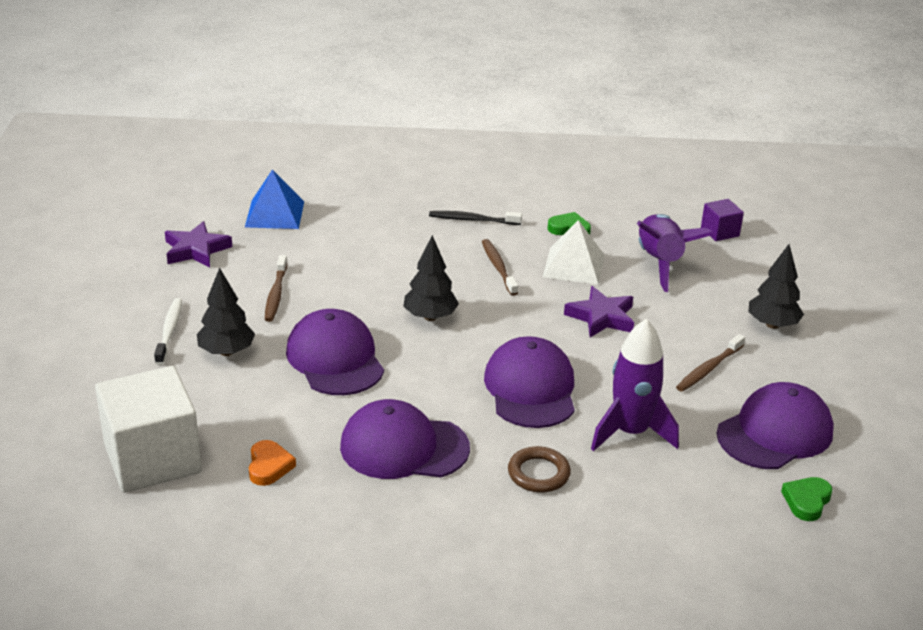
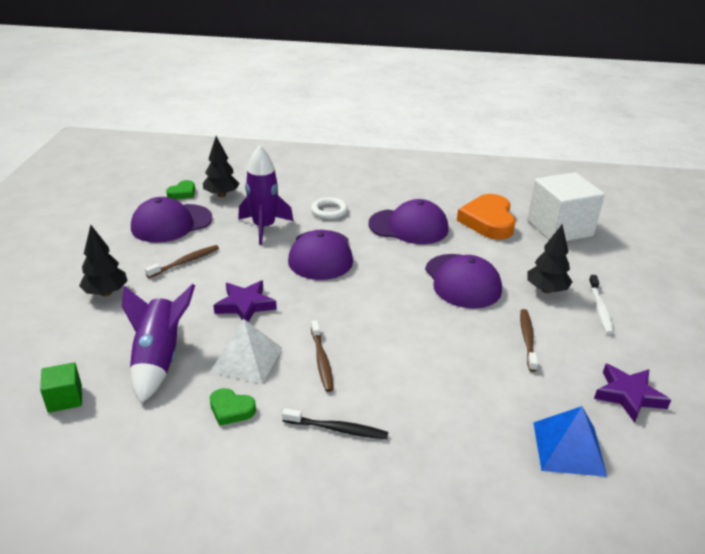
camera: 175 degrees left, 0 degrees up
orange heart [249,440,296,486] -> orange heart [457,194,516,240], size x2.01
black tree [403,235,459,321] -> black tree moved to [203,136,240,197]
brown ring [508,446,571,493] -> white ring [311,197,348,219]
purple cube [701,199,744,241] -> green cube [40,362,82,413]

